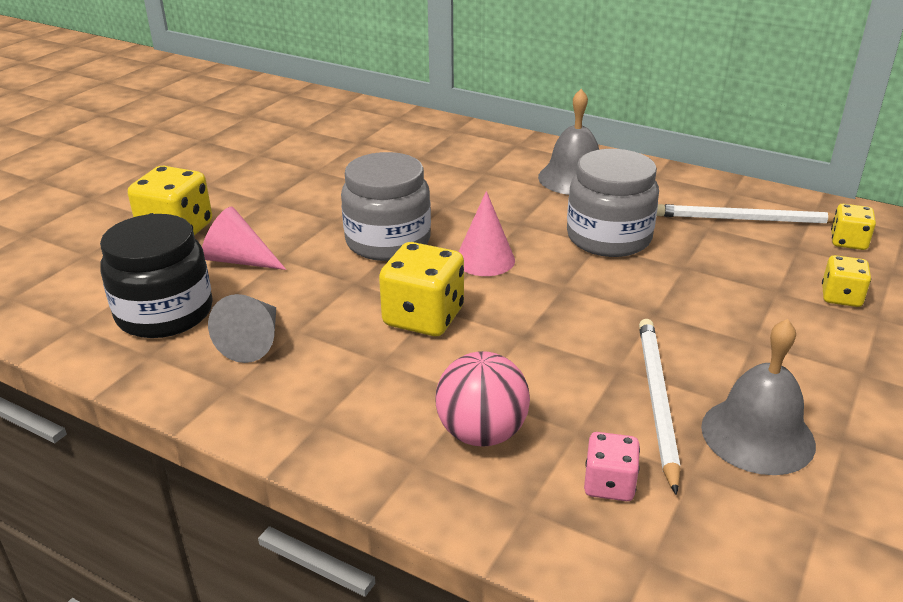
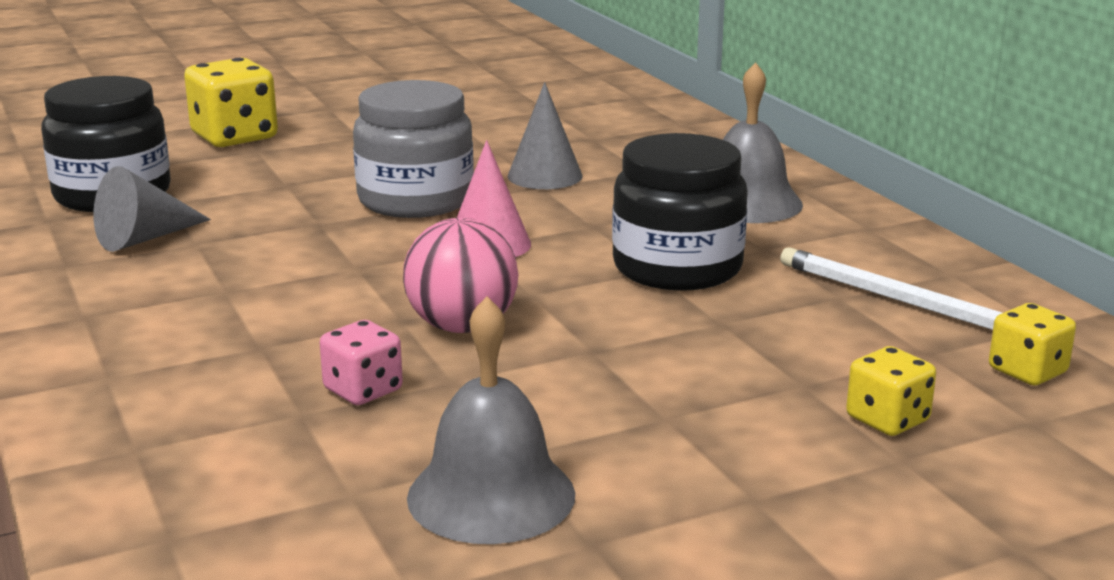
camera: 35 degrees right, 10 degrees down
pink cone [202,206,286,270] -> none
yellow dice [379,242,464,336] -> none
pink ball [435,351,530,447] -> pink ball moved to [403,218,518,333]
grey jar [567,149,659,257] -> black jar [612,133,748,291]
pink dice [584,432,640,501] -> pink dice moved to [320,320,403,405]
white pencil [639,319,681,495] -> none
none -> grey cone [507,82,582,189]

